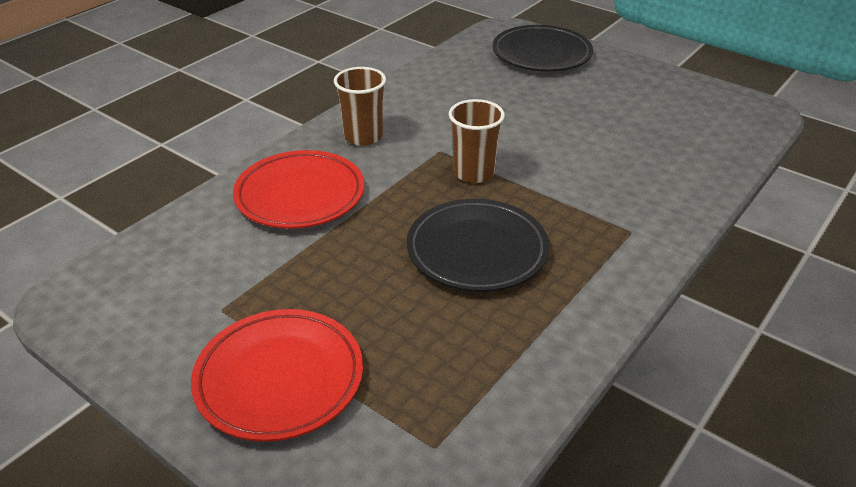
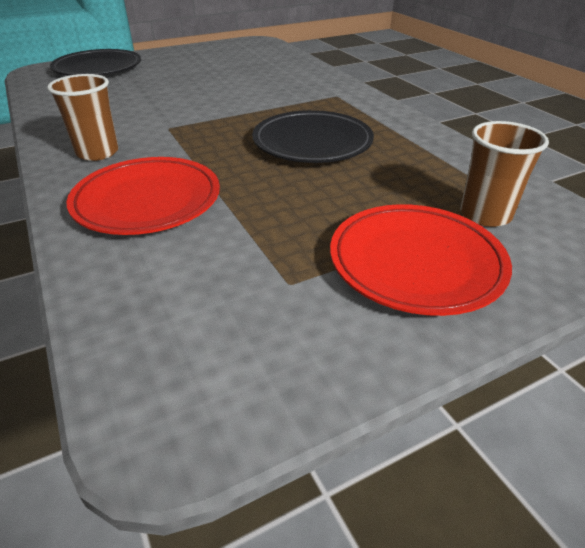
camera: 65 degrees left, 0 degrees up
brown cup [449,99,505,183] -> brown cup moved to [460,121,549,227]

